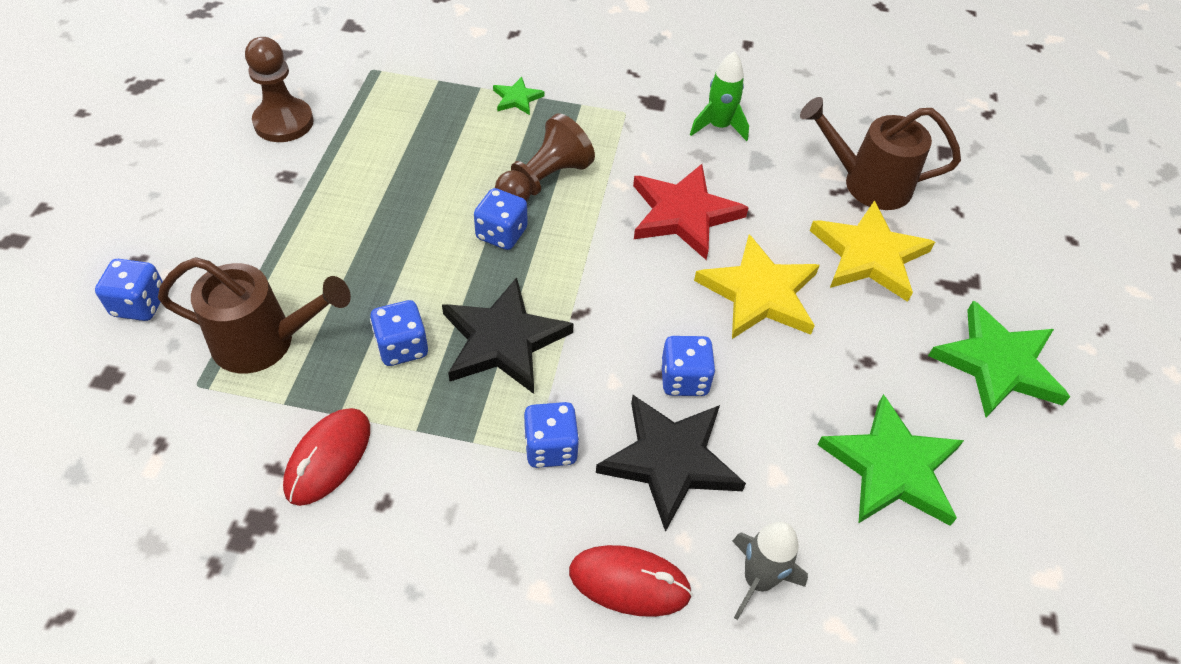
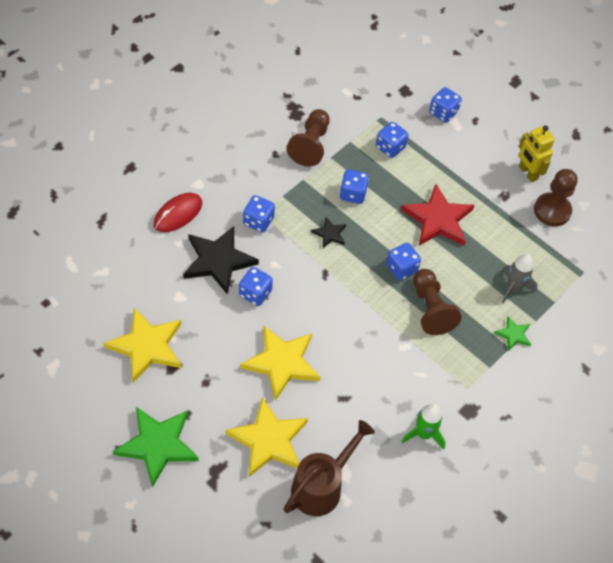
camera: 120 degrees right, 5 degrees up
brown watering can [158,257,351,374] -> blue dice [376,122,409,158]
red mouse [283,408,370,506] -> brown pawn [287,109,330,166]
black star [442,277,574,394] -> black star [311,217,346,248], size x0.48
red star [633,164,749,260] -> red star moved to [401,184,475,246]
grey rocket [732,522,808,620] -> grey rocket moved to [501,254,538,304]
green star [818,394,964,526] -> yellow star [103,308,181,383]
none -> yellow robot [519,125,555,182]

